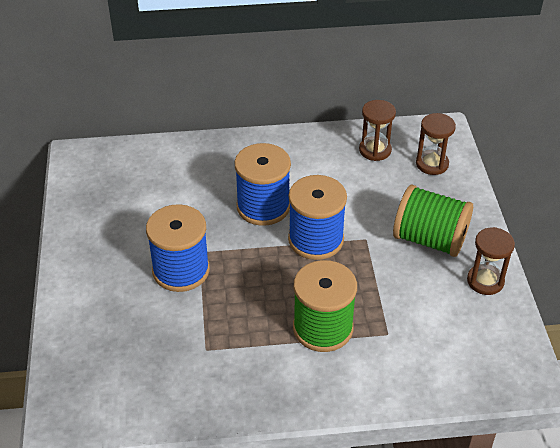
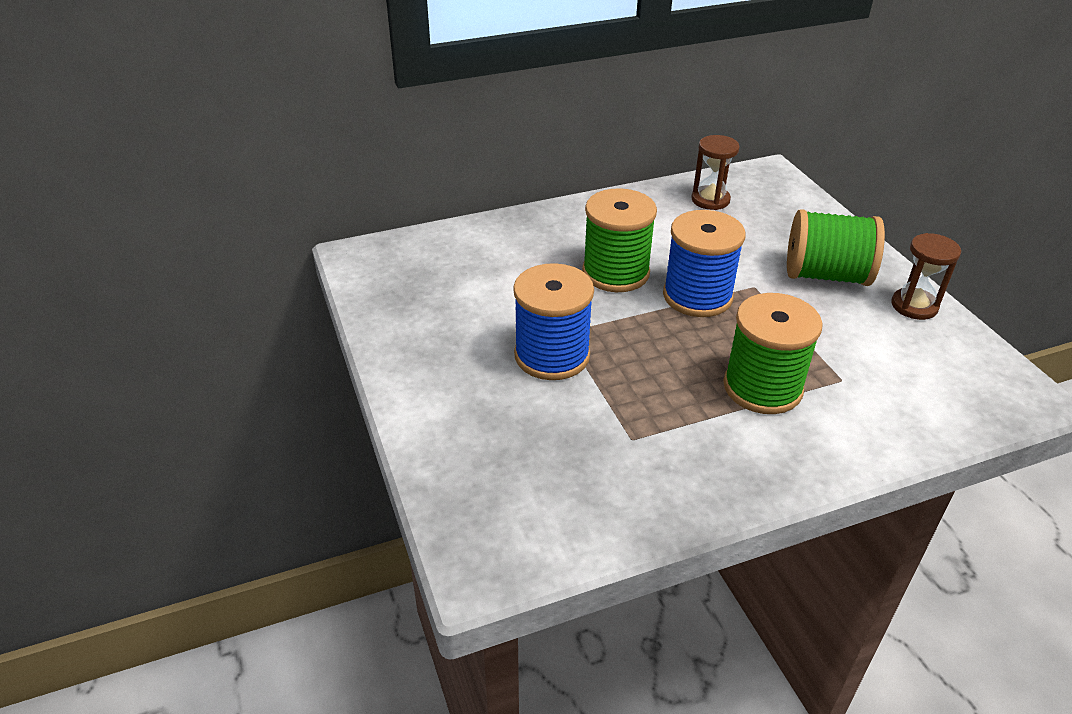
camera: 15 degrees left, 5 degrees down
blue spool [234,143,291,226] -> green spool [582,188,657,292]
brown hourglass [416,113,456,175] -> none

